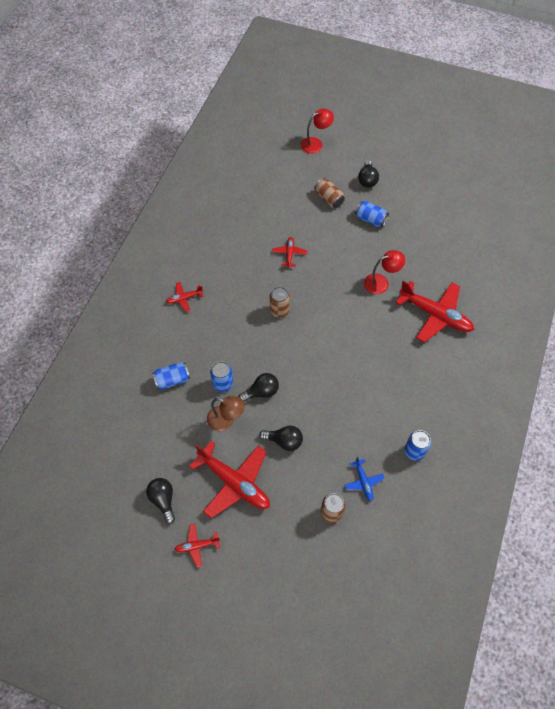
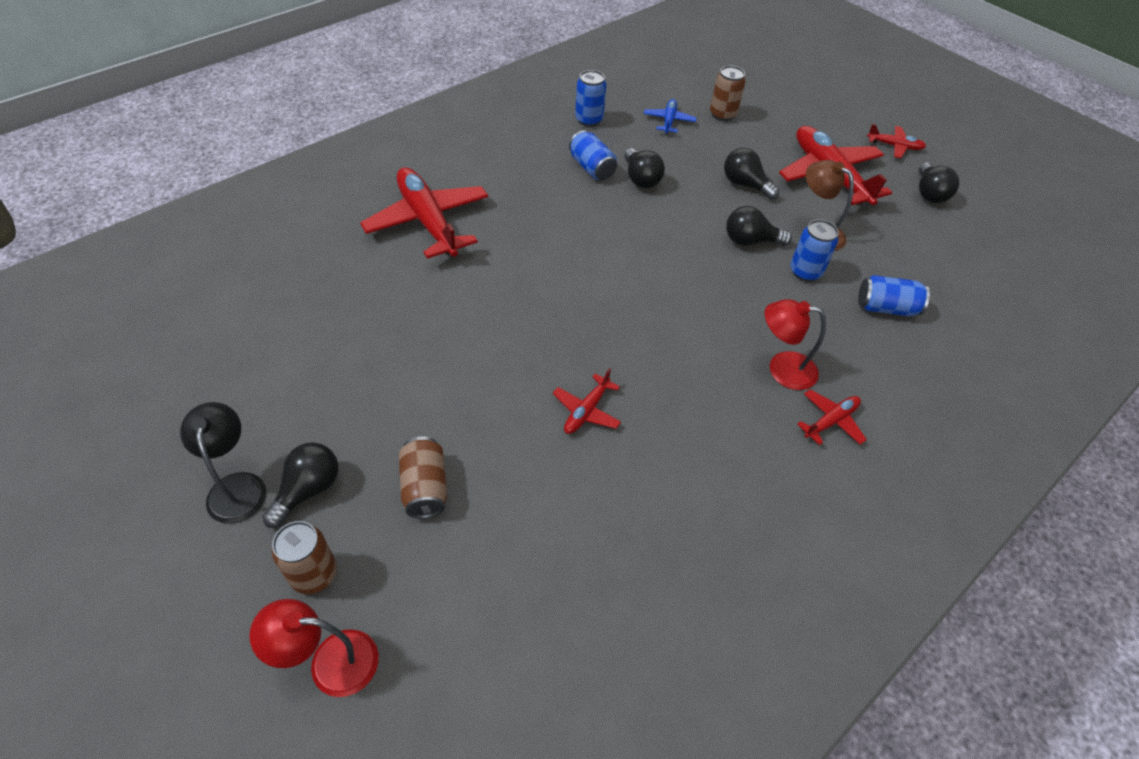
camera: 155 degrees left, 10 degrees down
red plane [166,282,204,312] -> red plane turned 45 degrees counterclockwise [797,389,867,445]
brown can [270,287,290,318] -> brown can moved to [272,521,337,594]
blue can [355,201,389,227] -> blue can moved to [569,130,617,180]
red lamp [364,250,405,294] -> red lamp moved to [765,299,826,390]
none -> black lamp [180,402,266,524]
none -> black light bulb [624,148,665,188]

